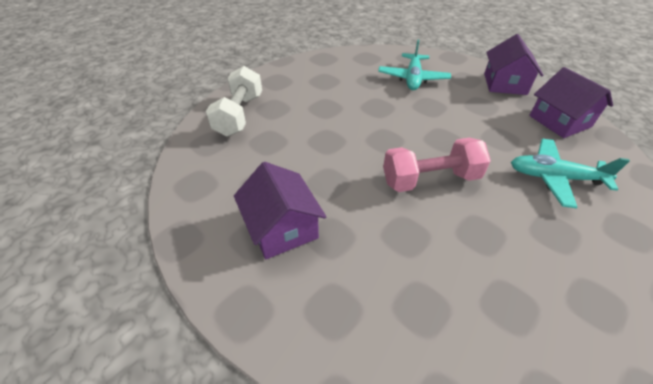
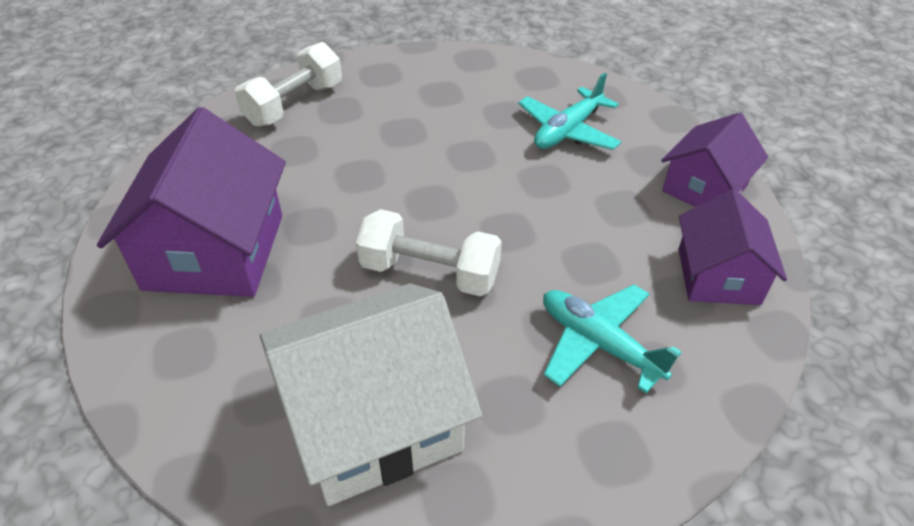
camera: 30 degrees right, 0 degrees up
purple house [234,162,326,259] -> purple house [97,107,286,297], size x1.64
pink dumbbell [383,138,491,192] -> white dumbbell [356,209,502,296]
none -> white house [260,284,482,506]

